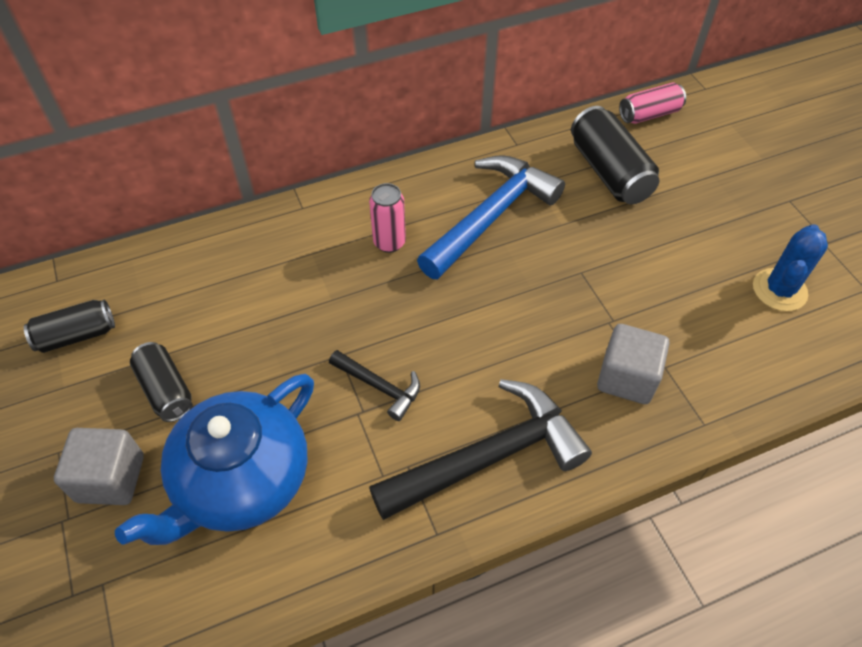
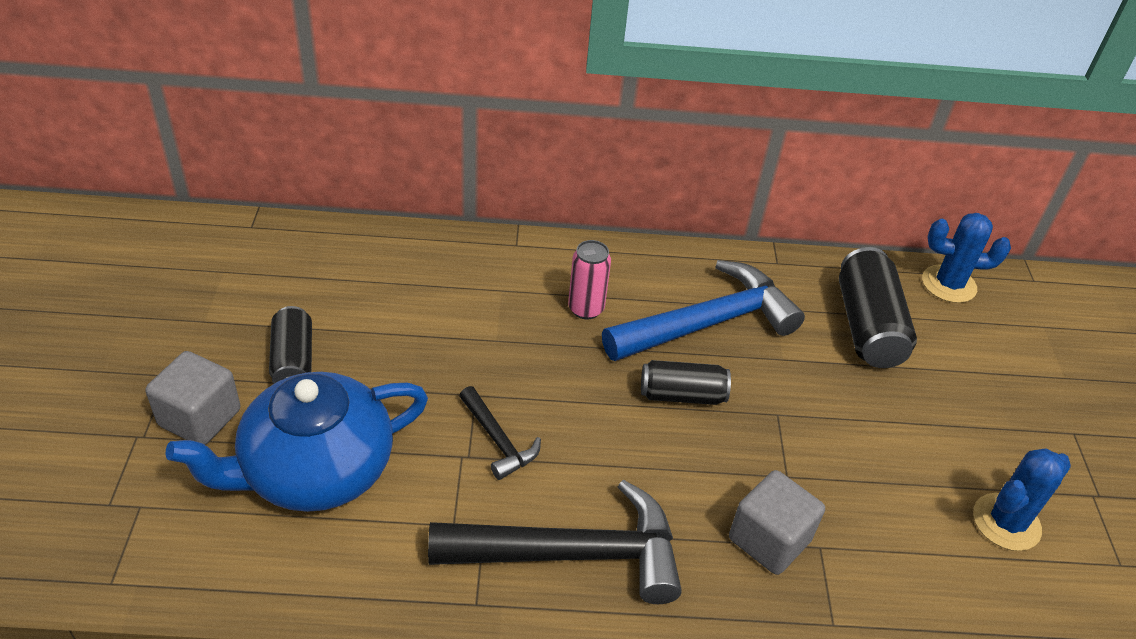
camera: 20 degrees right, 10 degrees down
black can [24,300,115,353] -> black can moved to [641,360,731,405]
pink can [619,82,686,124] -> blue cactus [922,213,1011,303]

